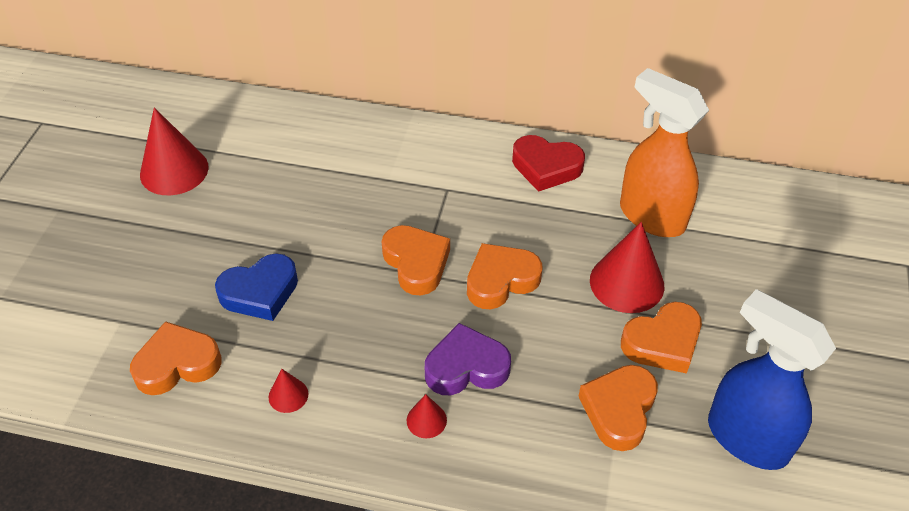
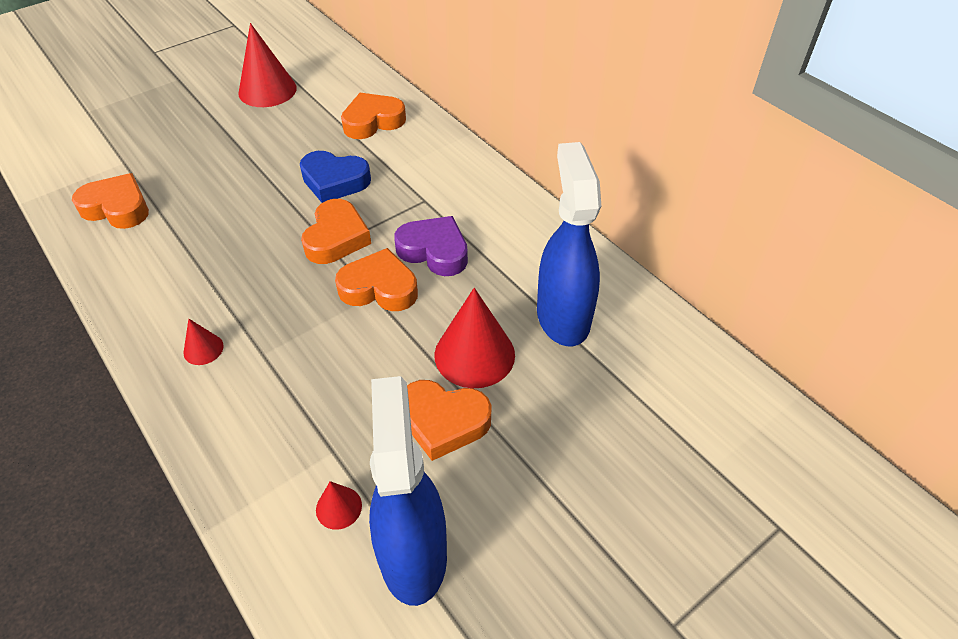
camera: 40 degrees right, 0 degrees up
blue heart [215,254,298,321] -> blue heart moved to [300,151,371,203]
red cone [269,369,308,413] -> red cone moved to [316,481,362,530]
purple heart [425,323,511,395] -> purple heart moved to [394,216,468,276]
red heart [512,135,585,192] -> none
orange heart [578,365,658,451] -> orange heart moved to [341,93,406,139]
orange spray bottle [620,68,709,237] -> blue spray bottle [537,142,601,346]

